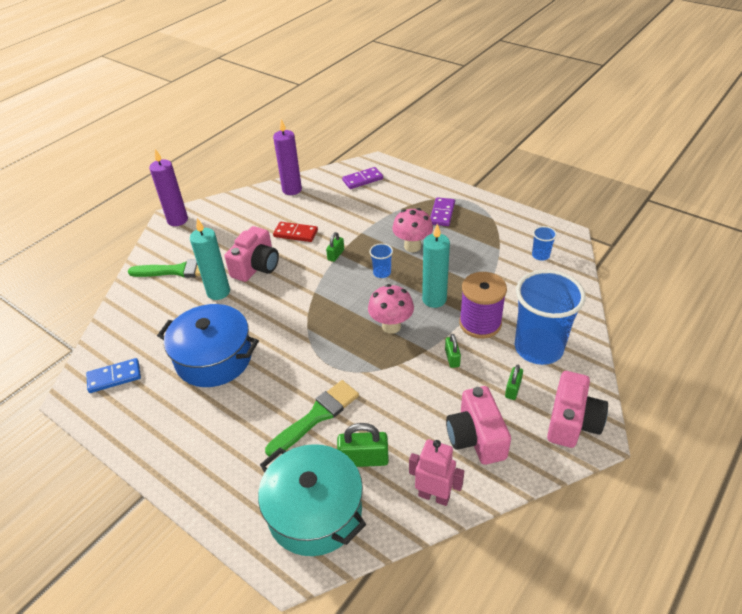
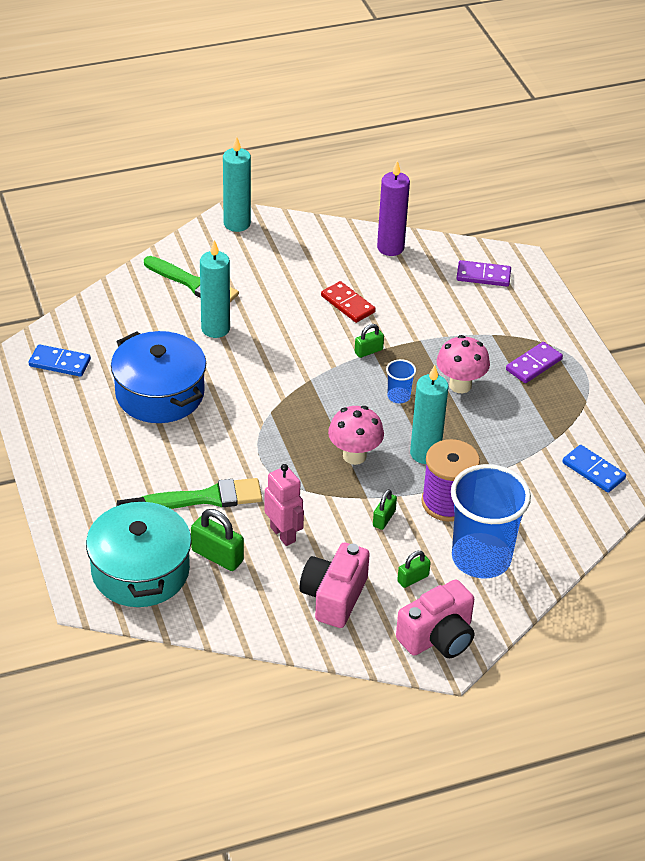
camera: 30 degrees right, 0 degrees up
purple candle [149,149,188,226] -> turquoise candle [223,137,251,232]
pink camera [225,226,279,282] -> none
pink robot [409,439,464,506] -> pink robot moved to [264,464,304,546]
blue cup [532,226,557,261] -> blue domino [562,445,626,493]

